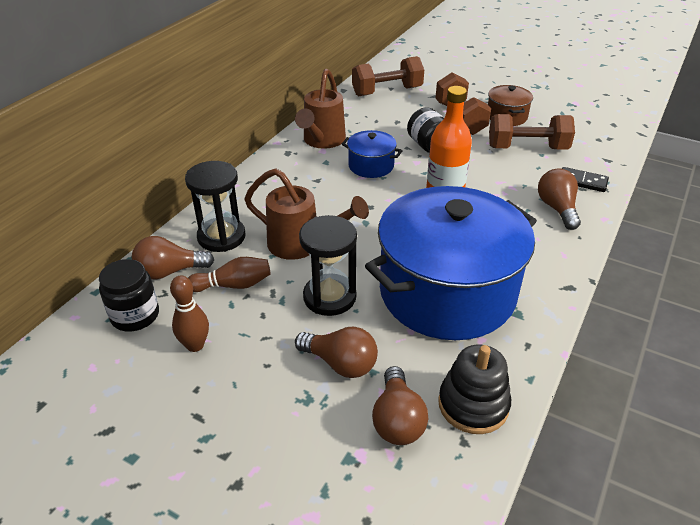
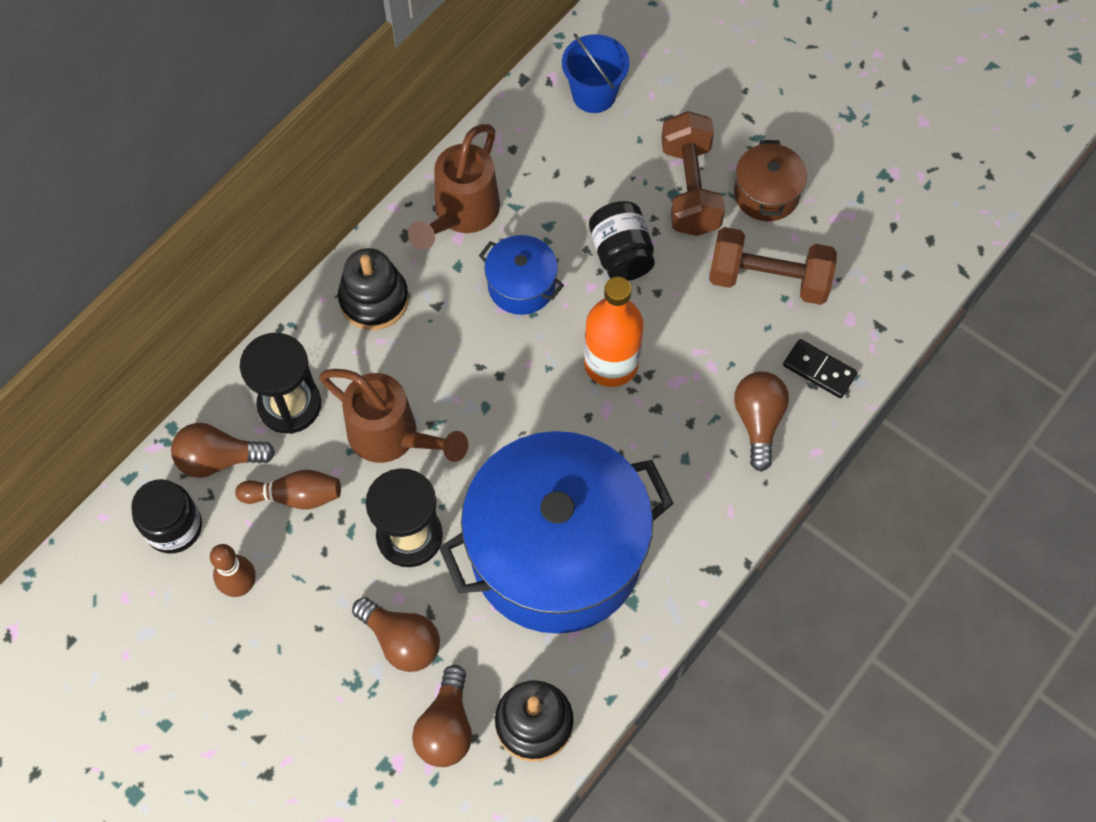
camera: 10 degrees right, 25 degrees up
brown dumbbell [352,56,424,96] -> blue bucket [562,34,630,113]
none -> black stacking toy [338,248,409,330]

